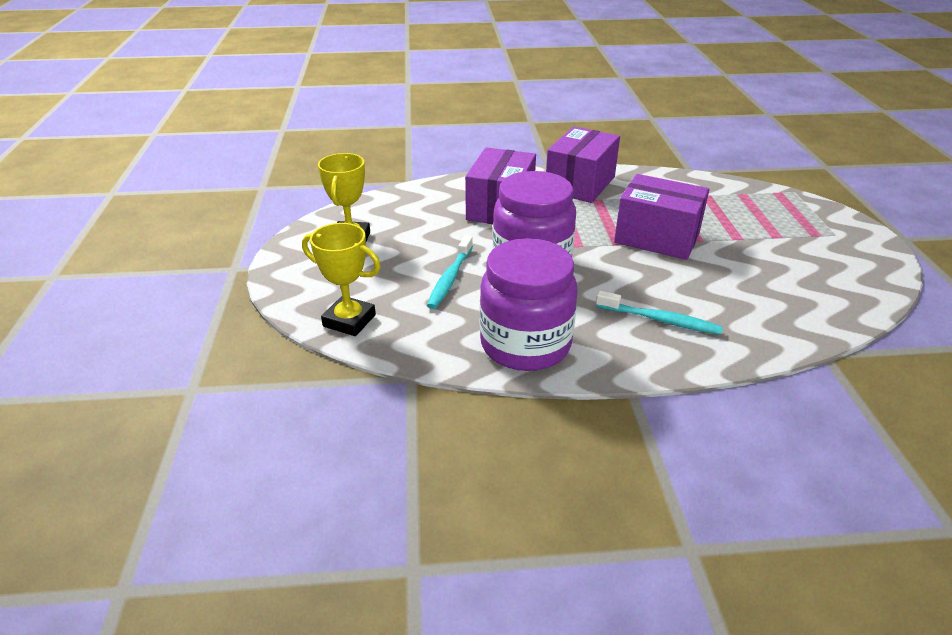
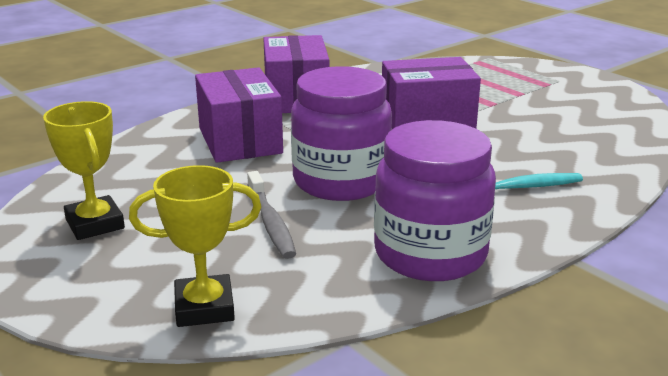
camera: 35 degrees left, 10 degrees down
turquoise toothbrush [427,236,473,309] -> grey toothbrush [247,171,296,259]

